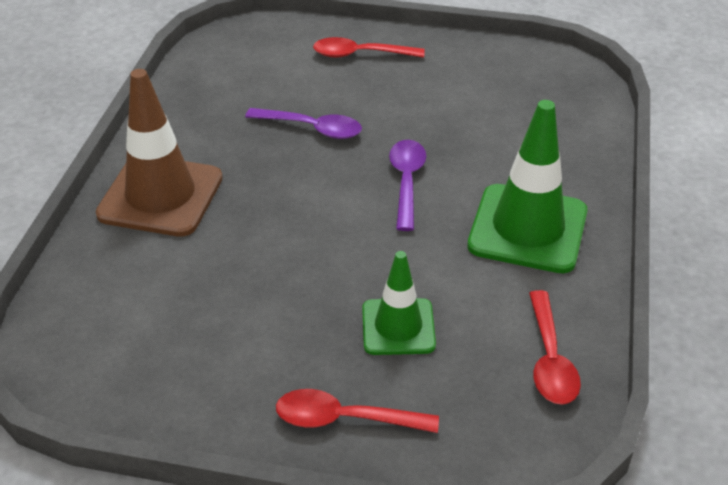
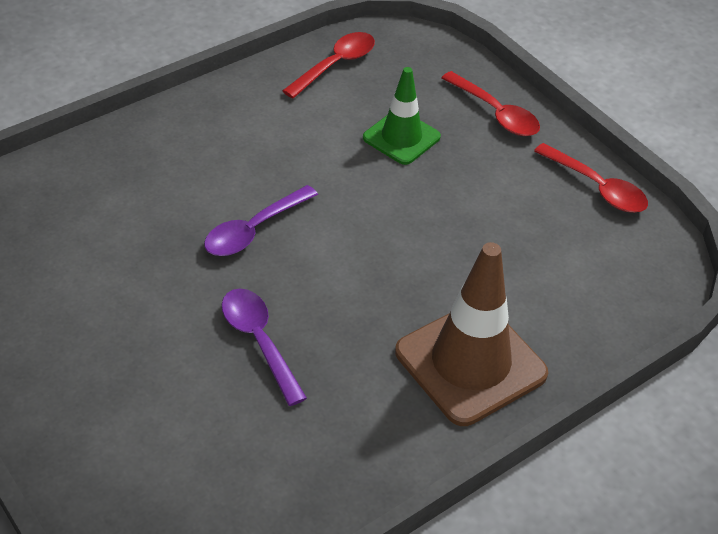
camera: 140 degrees left, 5 degrees up
red spoon [313,37,425,58] -> red spoon moved to [534,143,648,213]
green traffic cone [467,100,588,273] -> none

